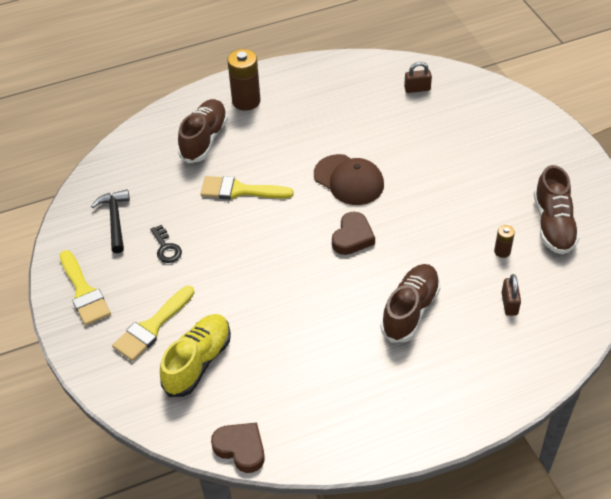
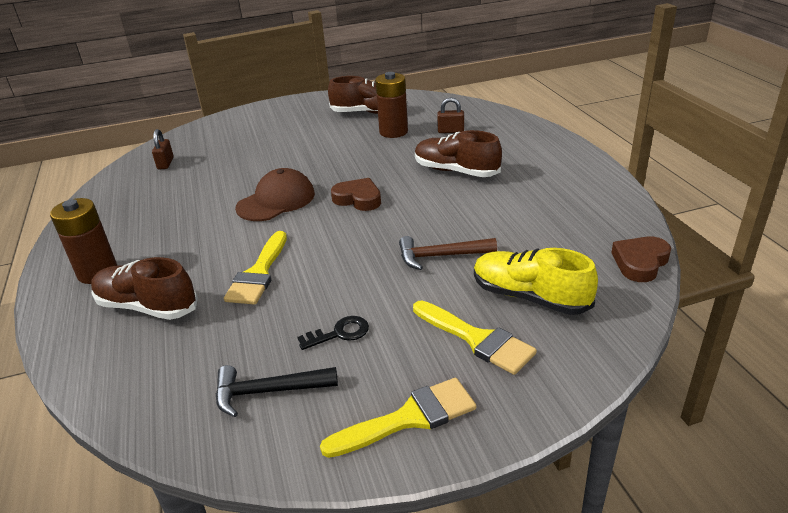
camera: 85 degrees left, 15 degrees down
brown battery [494,225,515,258] -> brown battery [375,72,408,138], size x2.01
none -> brown hammer [399,236,497,270]

